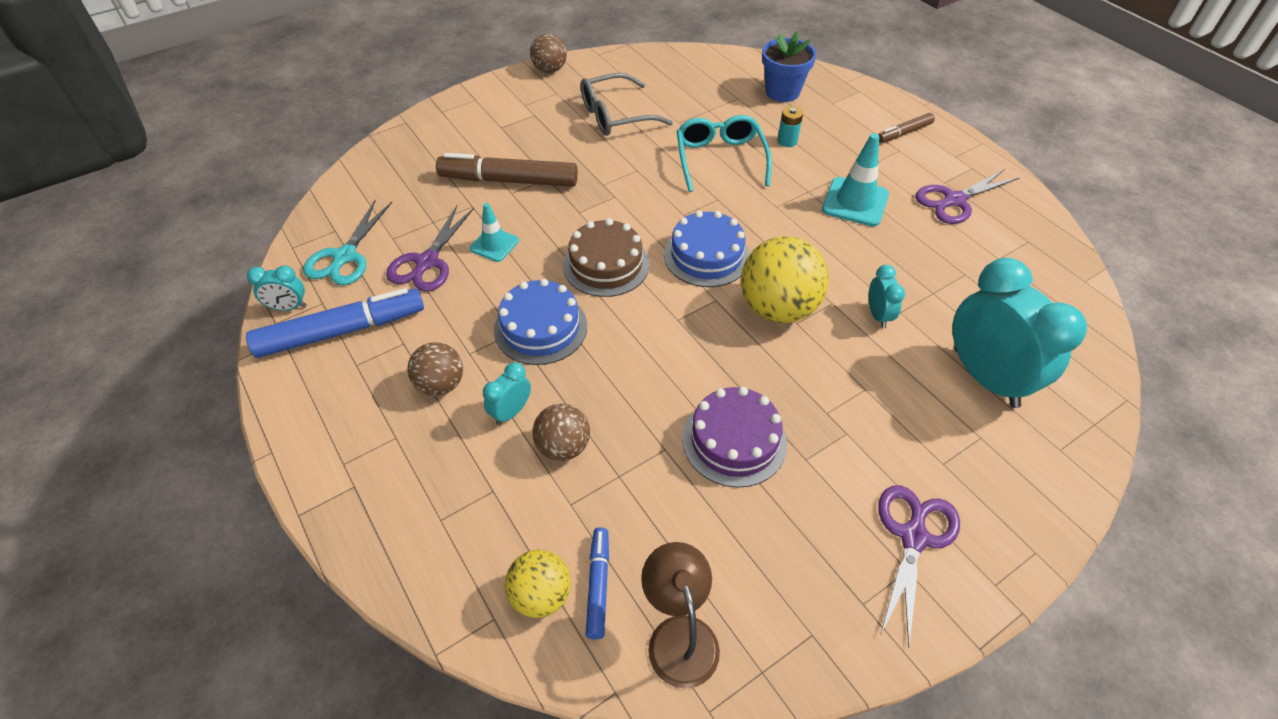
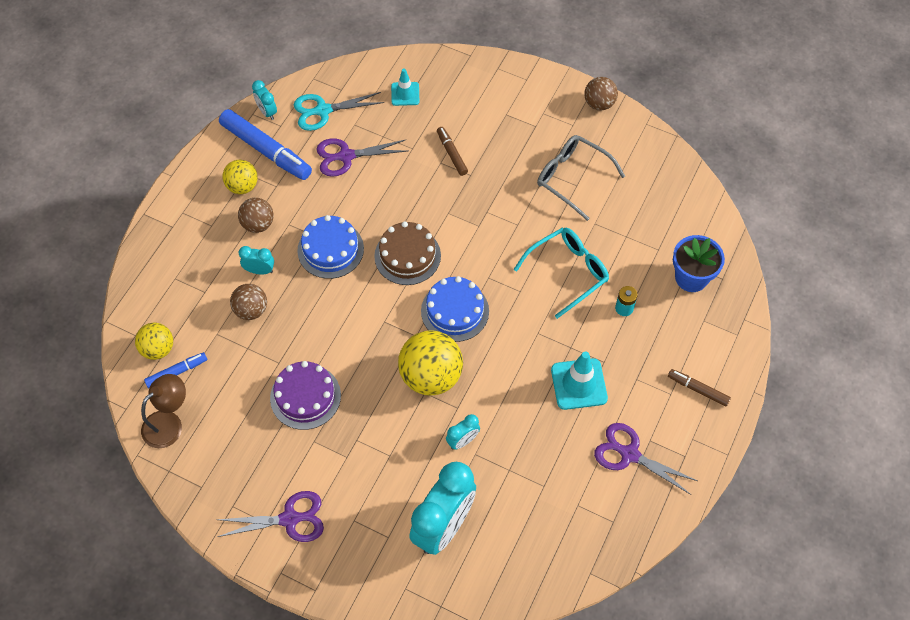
camera: 60 degrees right, 10 degrees up
brown marker [436,153,578,187] -> brown marker [437,127,468,176], size x0.52
turquoise traffic cone [470,203,519,262] -> turquoise traffic cone moved to [391,69,419,106]
none -> yellow ball [223,160,258,194]

